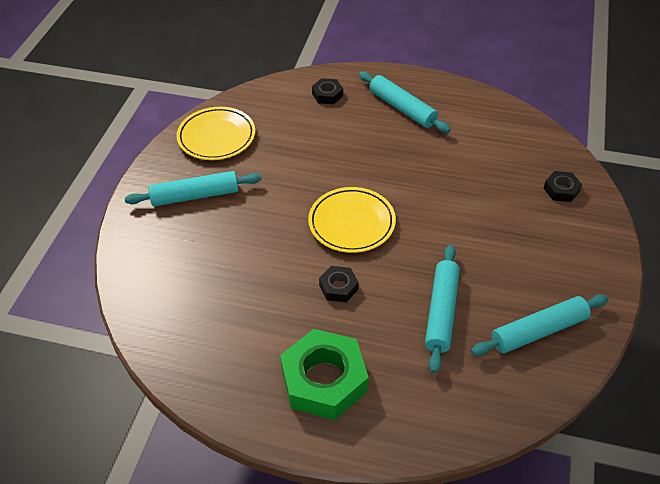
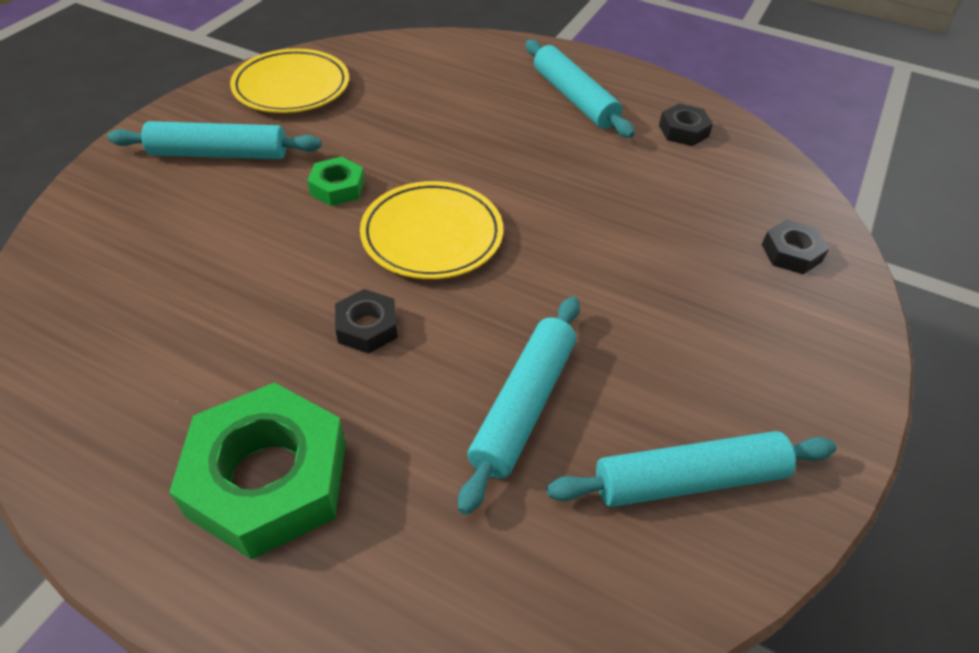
camera: 10 degrees right, 0 degrees up
black nut [312,78,343,104] -> black nut moved to [659,104,713,146]
none -> green nut [307,157,365,206]

